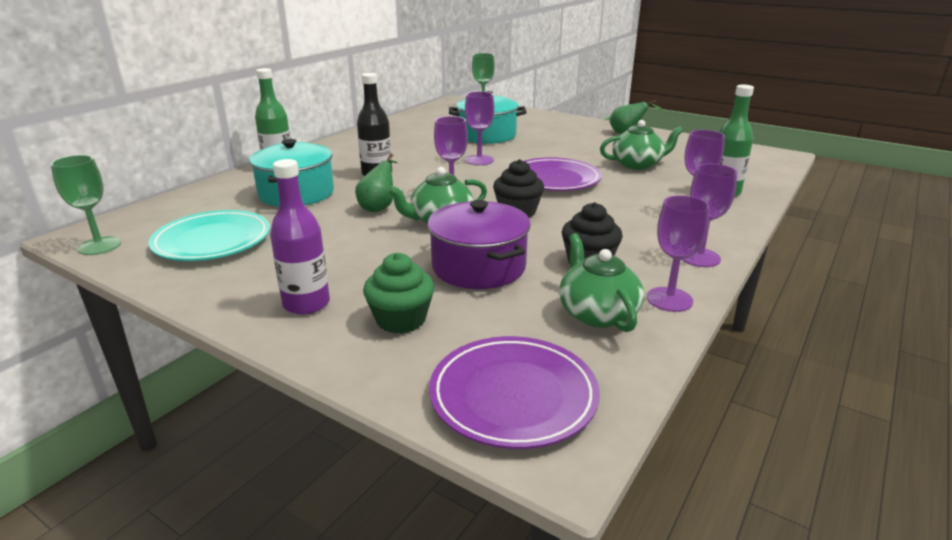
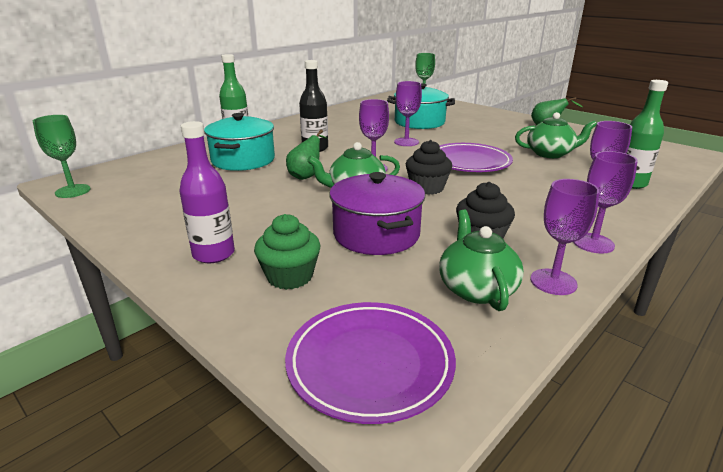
camera: 10 degrees right, 0 degrees up
turquoise plate [148,210,270,261] -> none

